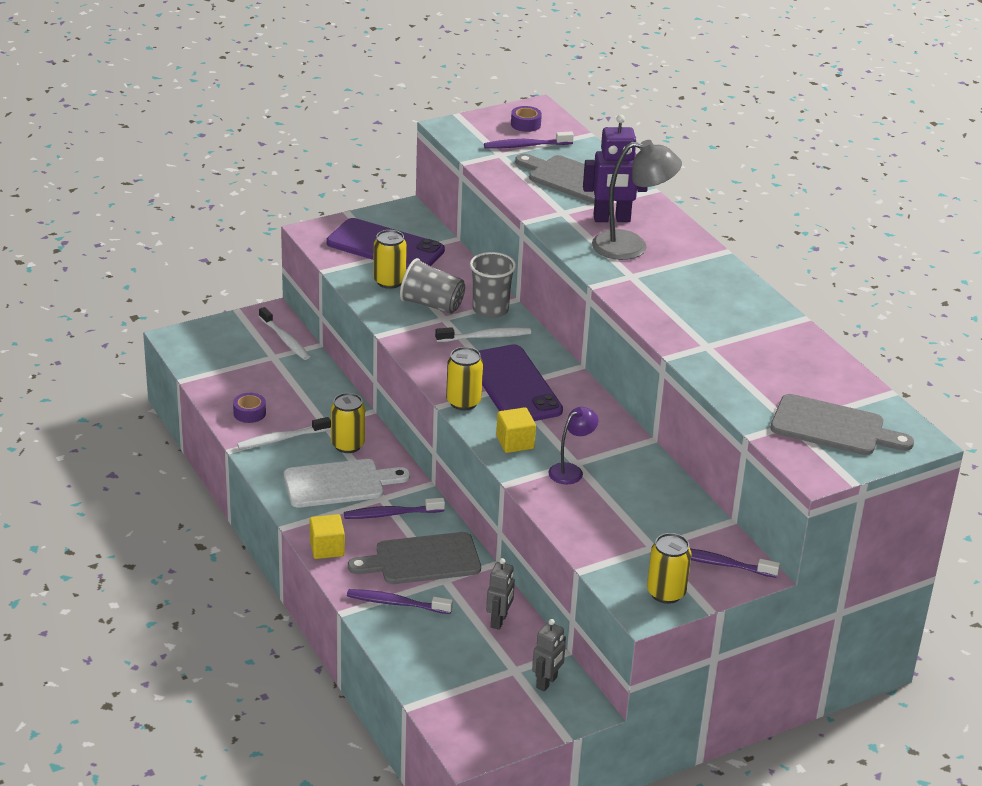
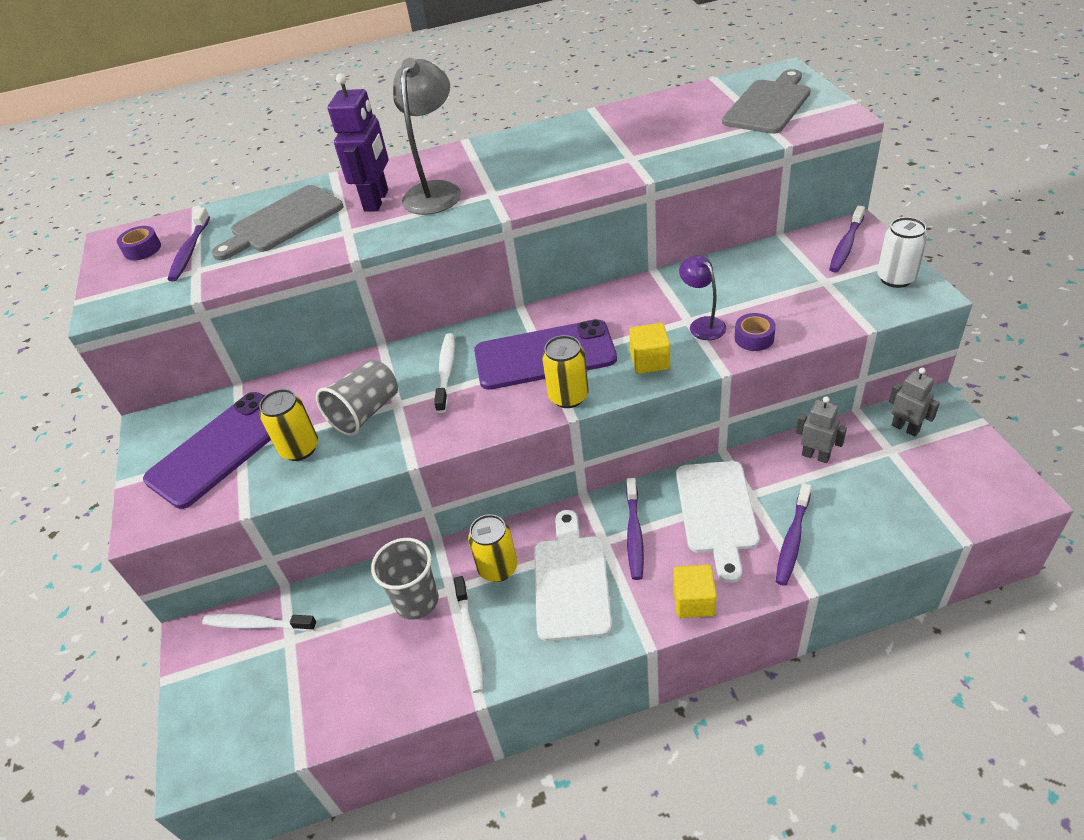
camera: 70 degrees left, 10 degrees up
purple tape [233,393,266,423] -> purple tape moved to [735,313,776,351]
white toothbrush [259,307,310,360] -> white toothbrush turned 150 degrees counterclockwise [202,614,317,631]
grey cutting board [348,532,481,584] -> white cutting board [676,461,759,583]
grey cup [470,252,516,318] -> grey cup moved to [371,538,439,620]
yellow can [647,533,691,604] -> white can [877,217,927,288]

